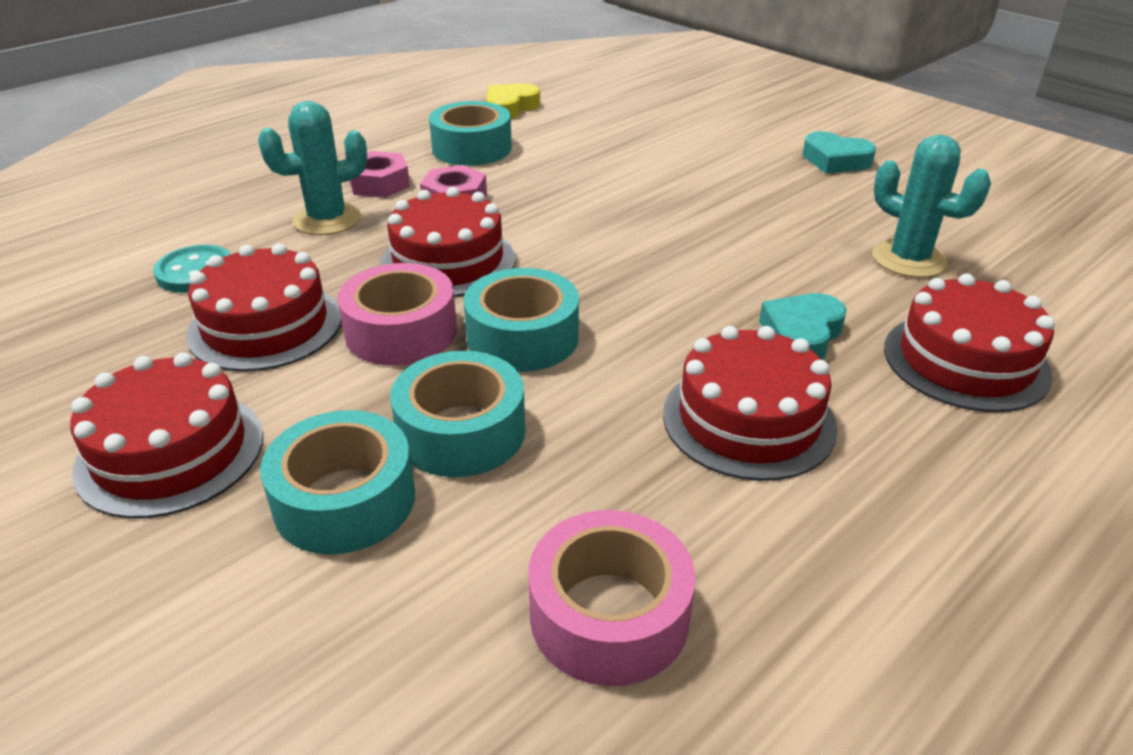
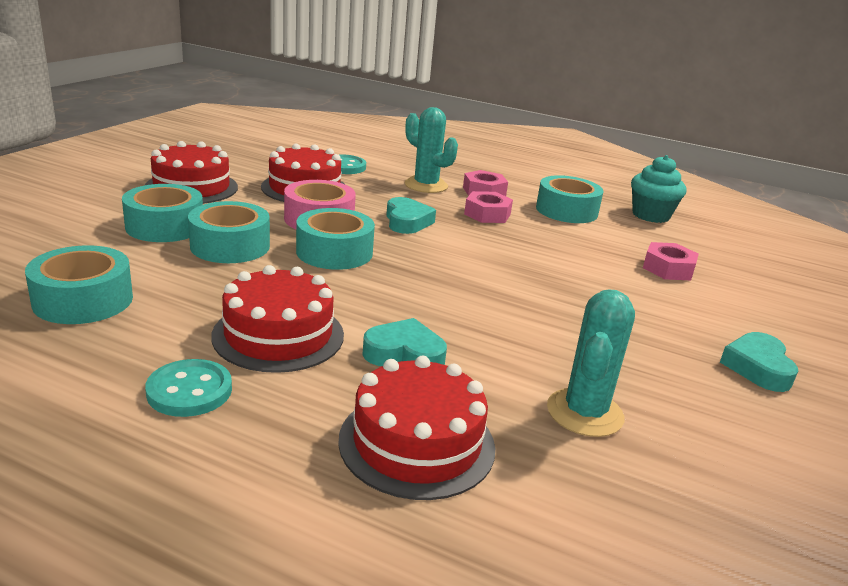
camera: 65 degrees right, 10 degrees down
red cake [380,187,516,297] -> turquoise heart [386,197,436,234]
yellow heart [486,83,540,119] -> turquoise cupcake [631,155,686,223]
pink tape [528,510,696,686] -> turquoise tape [25,245,133,324]
none -> turquoise button [145,359,232,417]
none -> pink nut [643,242,699,280]

